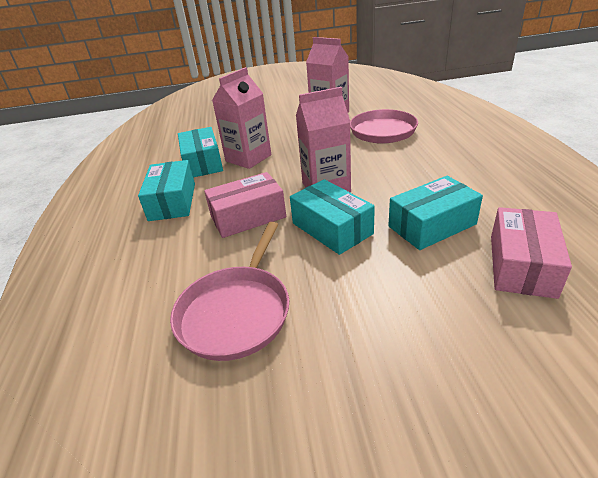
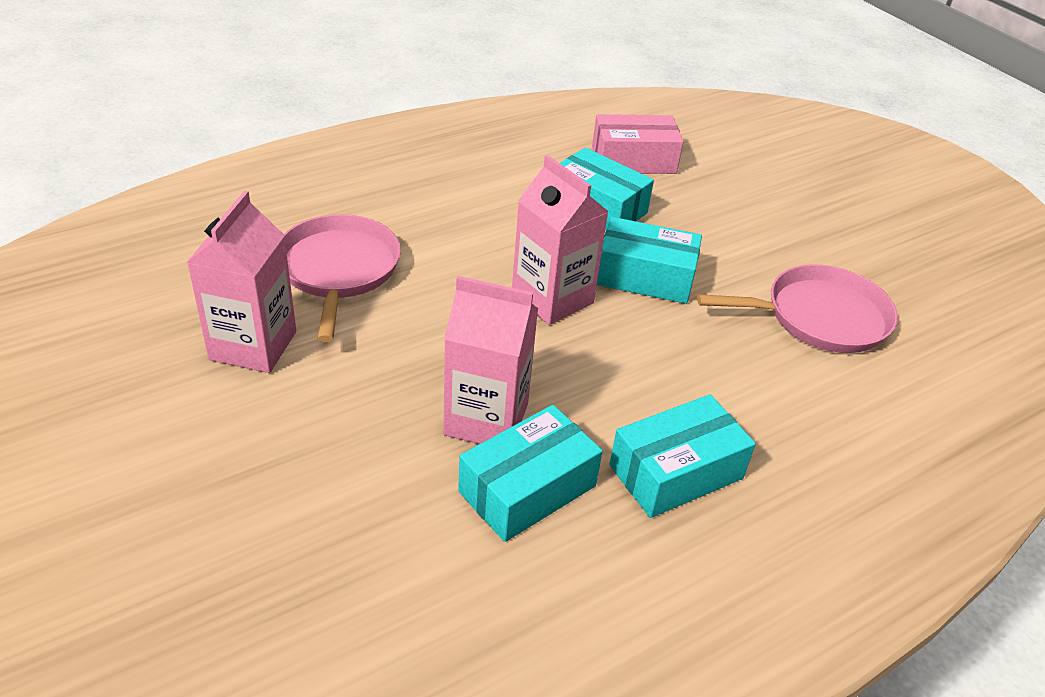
camera: 120 degrees left, 5 degrees up
pink box [204,172,286,238] -> none
turquoise box [290,179,375,255] -> turquoise box turned 75 degrees clockwise [597,217,702,304]

